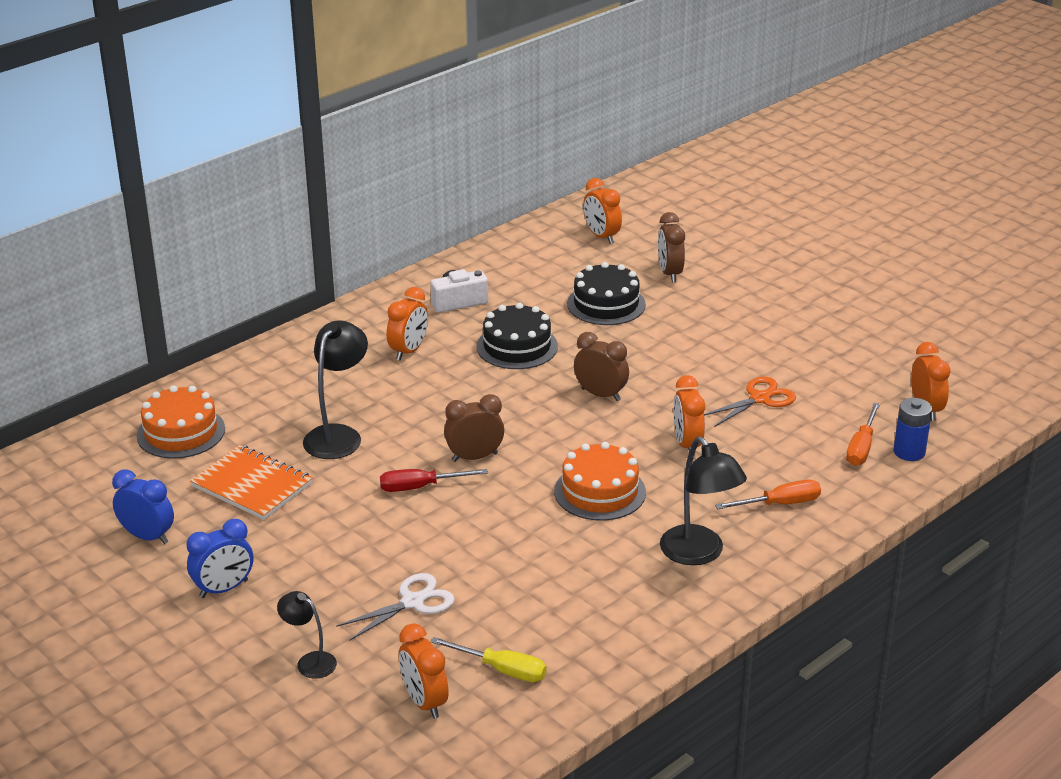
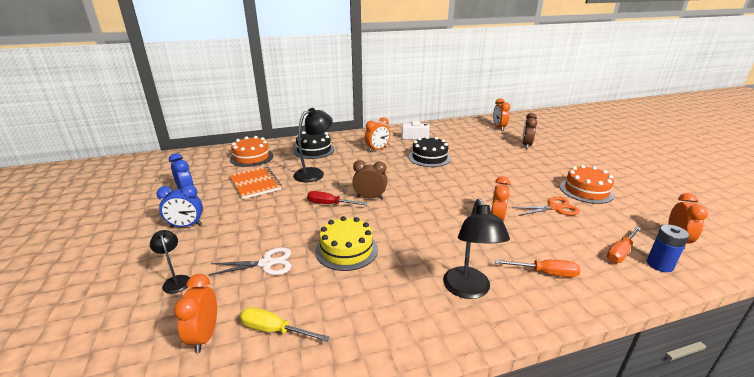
camera: 25 degrees right, 5 degrees down
yellow screwdriver [430,637,547,682] -> yellow screwdriver turned 150 degrees clockwise [240,307,330,342]
orange cake [554,442,646,521] -> orange cake moved to [560,165,614,204]
black cake [567,262,646,325] -> black cake moved to [294,131,335,159]
brown clock [574,332,629,401] -> none
none -> yellow cake [315,216,378,271]

